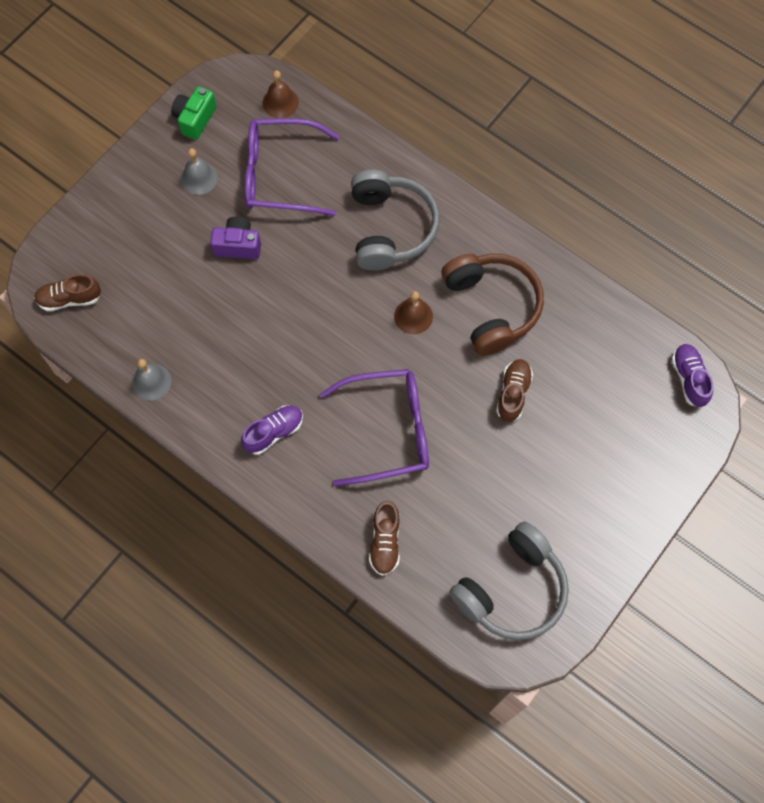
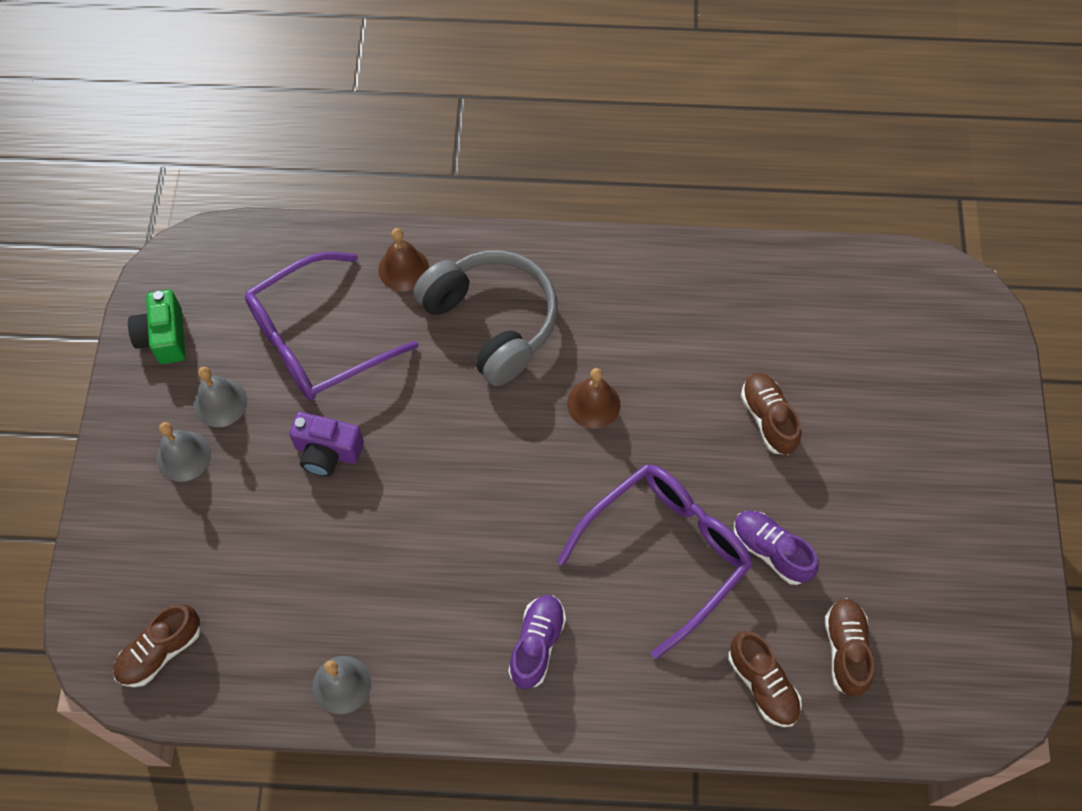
camera: 35 degrees left, 5 degrees down
purple camera [210,217,261,259] -> purple camera turned 135 degrees counterclockwise [289,412,364,477]
brown bell [262,70,299,118] -> brown bell moved to [378,228,429,291]
brown headphones [442,254,544,356] -> none
grey headphones [449,522,569,640] -> none
purple shoe [672,344,713,407] -> purple shoe moved to [734,511,819,585]
none -> grey bell [157,422,211,482]
none -> brown shoe [825,598,874,697]

